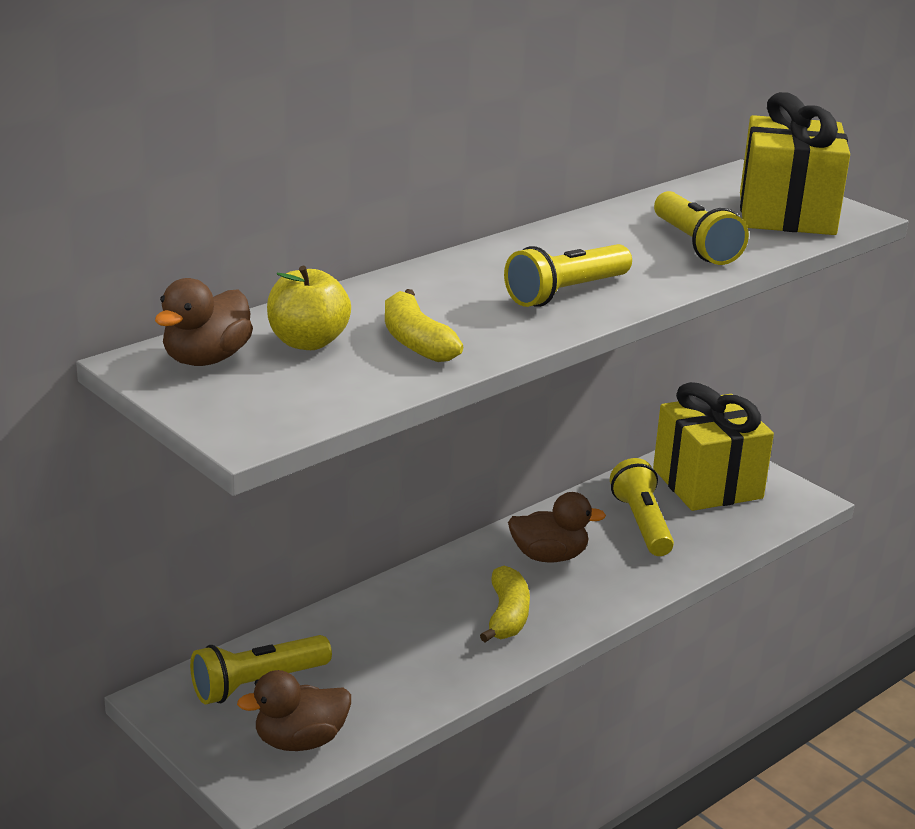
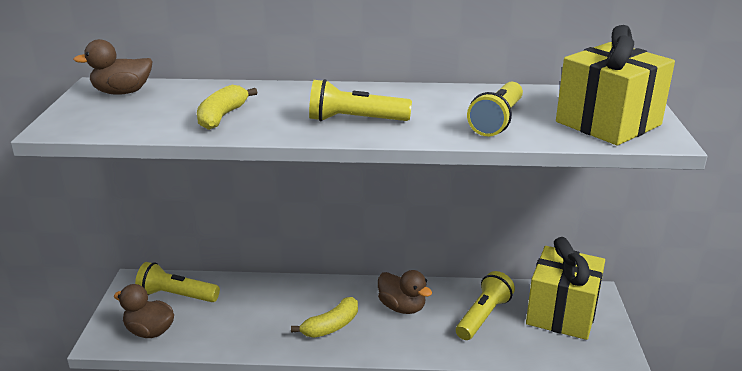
camera: 45 degrees right, 0 degrees up
yellow apple [267,266,351,350] -> none

